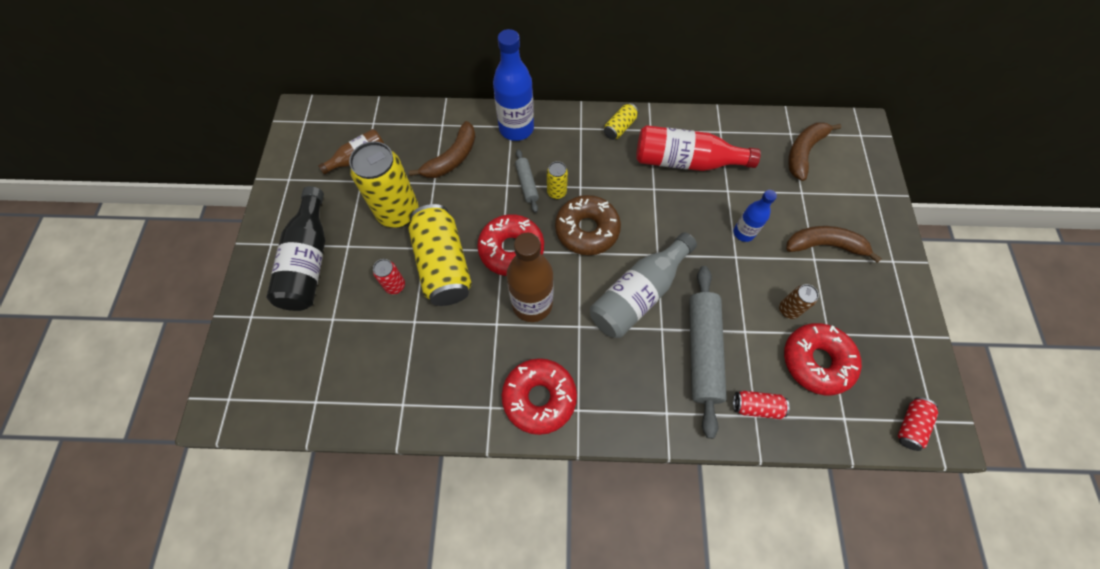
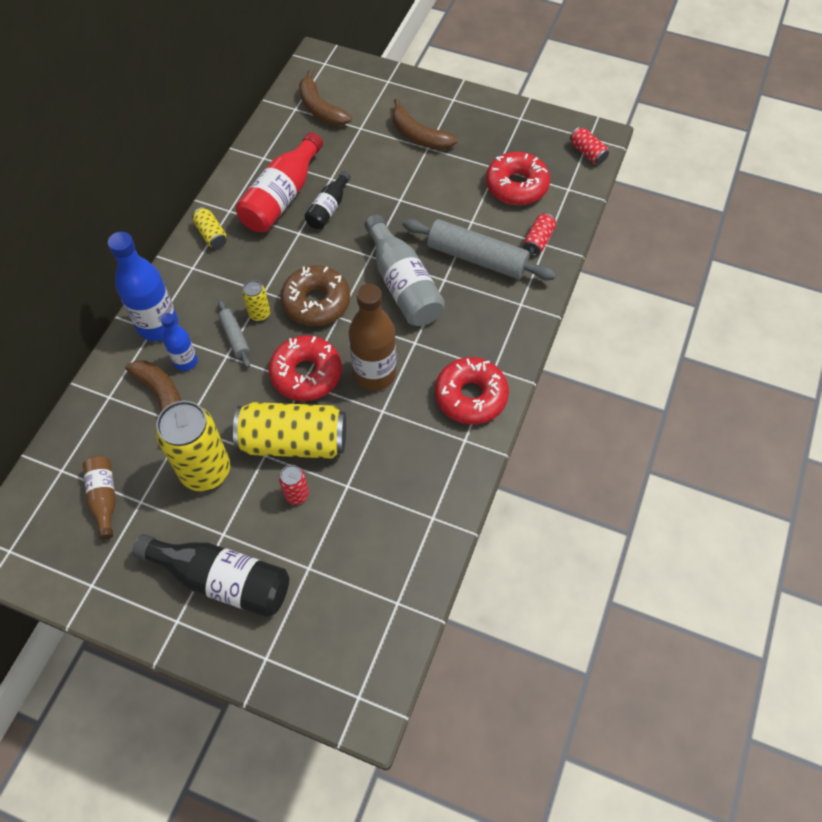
camera: 70 degrees left, 5 degrees down
grey rolling pin [515,149,539,213] -> grey rolling pin turned 60 degrees clockwise [218,300,250,368]
blue bottle [734,190,777,242] -> blue bottle moved to [160,313,198,371]
brown can [779,284,819,319] -> none
brown banana [786,226,882,263] -> brown banana turned 75 degrees counterclockwise [392,98,458,150]
none -> black bottle [304,171,351,229]

